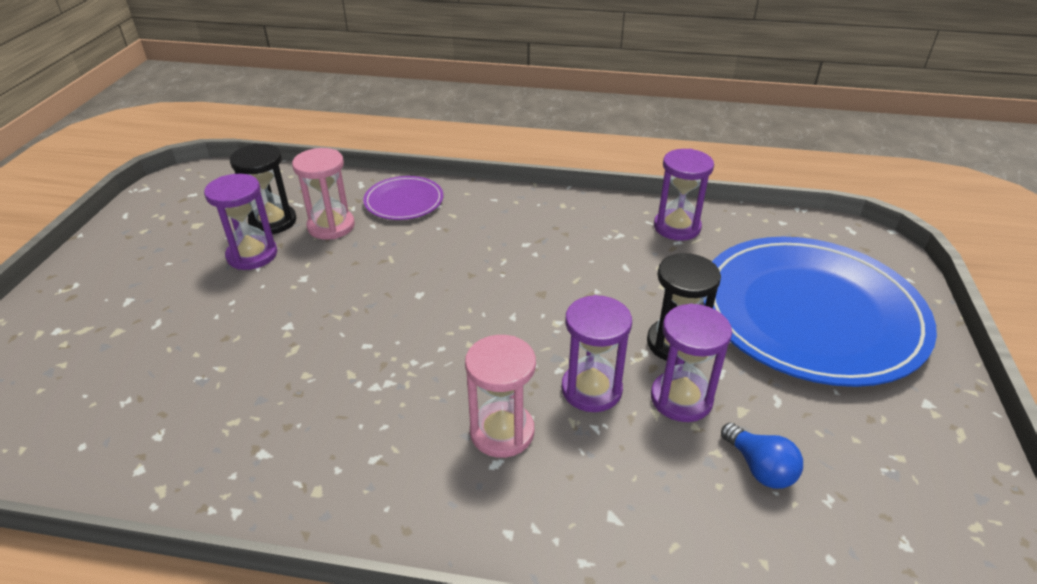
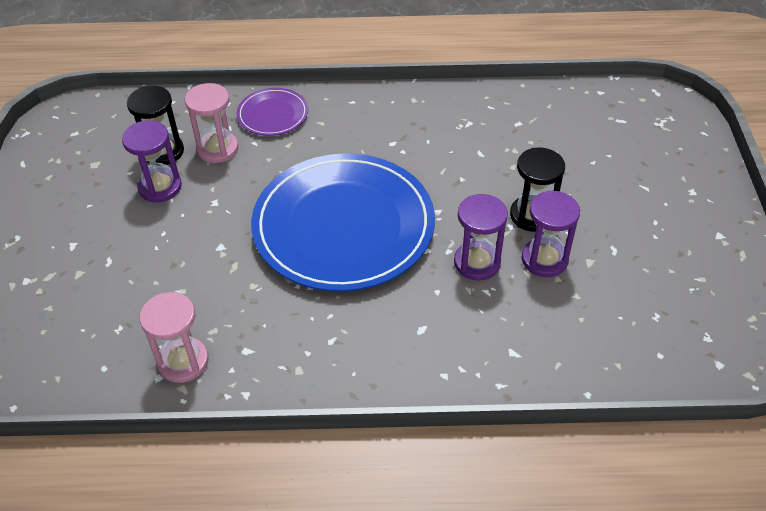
camera: 10 degrees left, 10 degrees up
pink hourglass [465,335,536,458] -> pink hourglass moved to [140,292,209,383]
purple hourglass [654,149,714,241] -> none
blue plate [703,237,937,387] -> blue plate moved to [251,153,435,292]
blue light bulb [721,422,803,489] -> none

